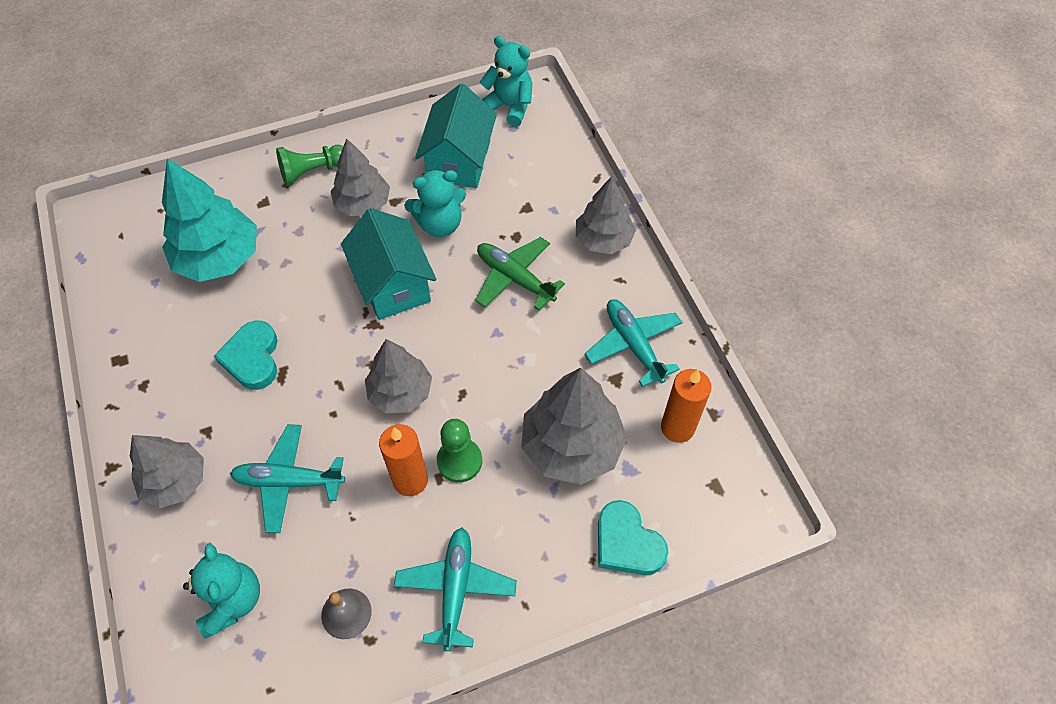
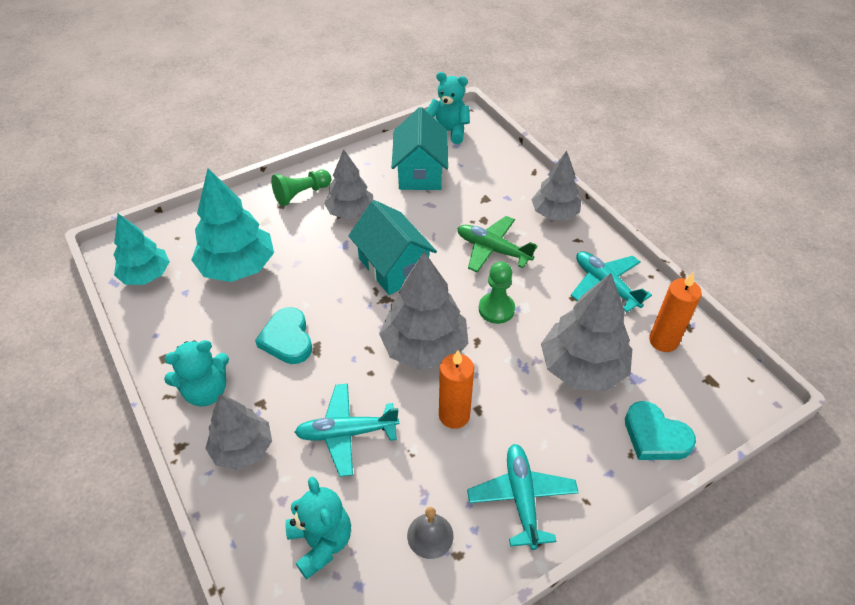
camera: 10 degrees left, 10 degrees down
grey tree [365,339,432,413] -> grey tree [379,252,469,370], size x1.51
turquoise teddy bear [404,170,466,237] -> turquoise teddy bear moved to [164,340,229,407]
green pawn [437,419,482,483] -> green pawn moved to [479,261,515,324]
none -> turquoise tree [114,214,170,285]

